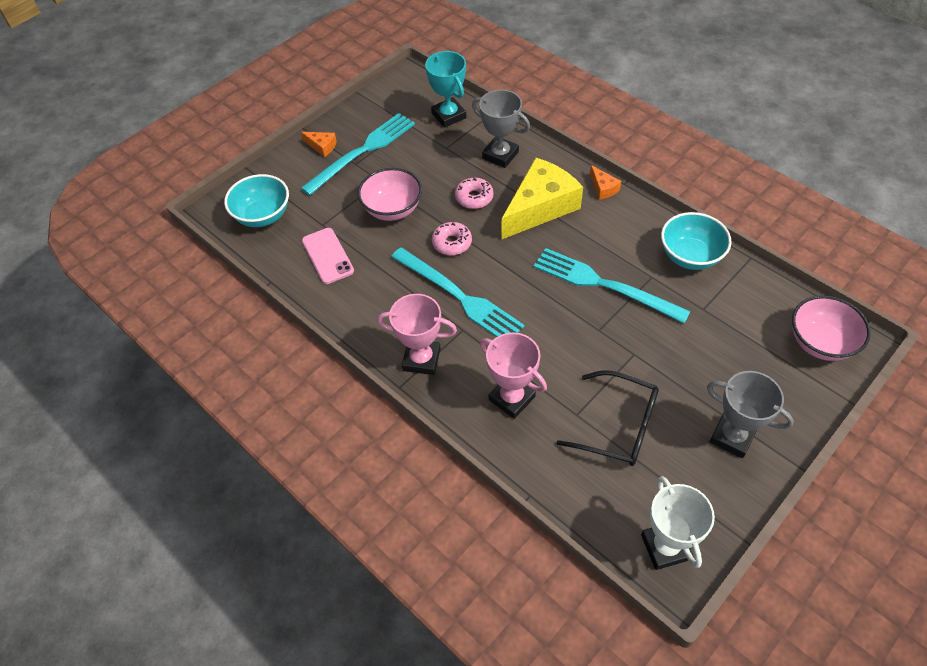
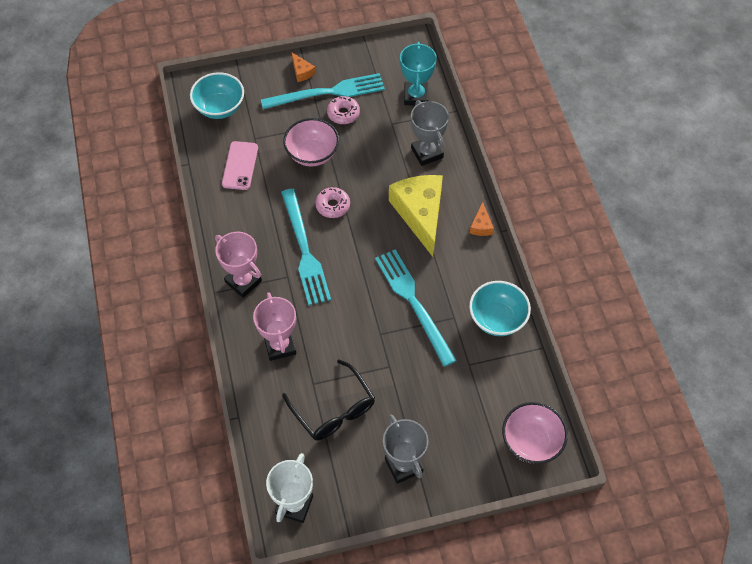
camera: 30 degrees right, 5 degrees up
pink donut [455,178,493,209] -> pink donut moved to [327,96,360,124]
yellow cheese [502,157,583,239] -> yellow cheese turned 90 degrees counterclockwise [389,175,443,257]

